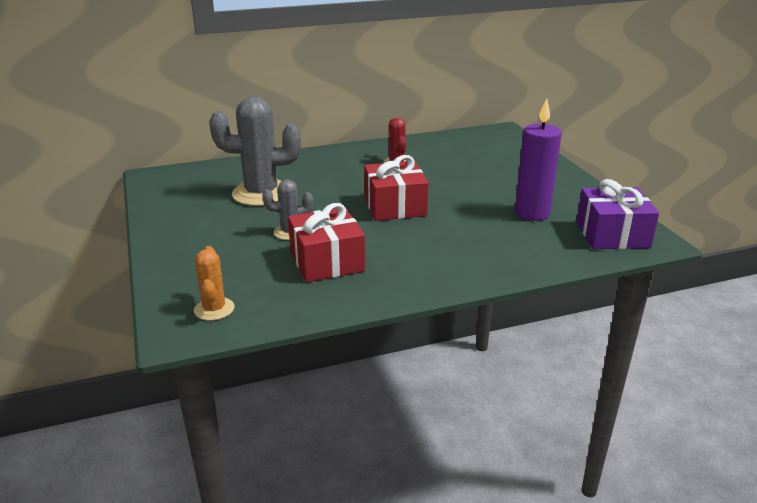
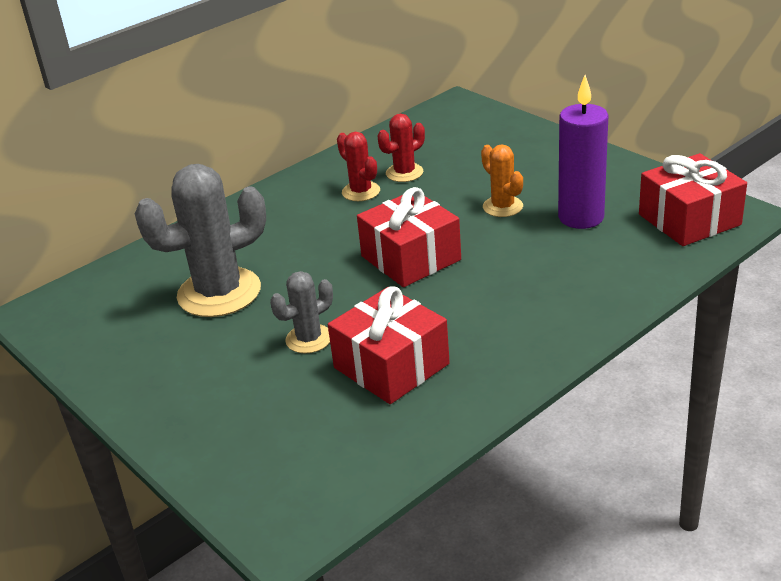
camera: 20 degrees left, 5 degrees up
orange cactus [194,246,235,321] -> orange cactus moved to [481,144,523,217]
purple gift [577,179,659,249] -> red gift [639,153,747,246]
none -> red cactus [377,114,425,182]

